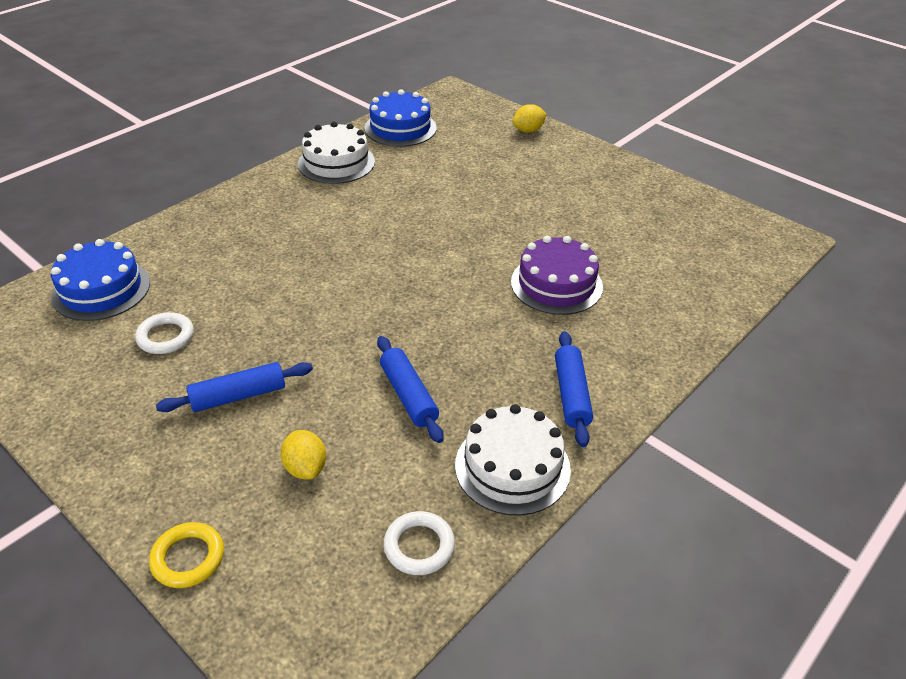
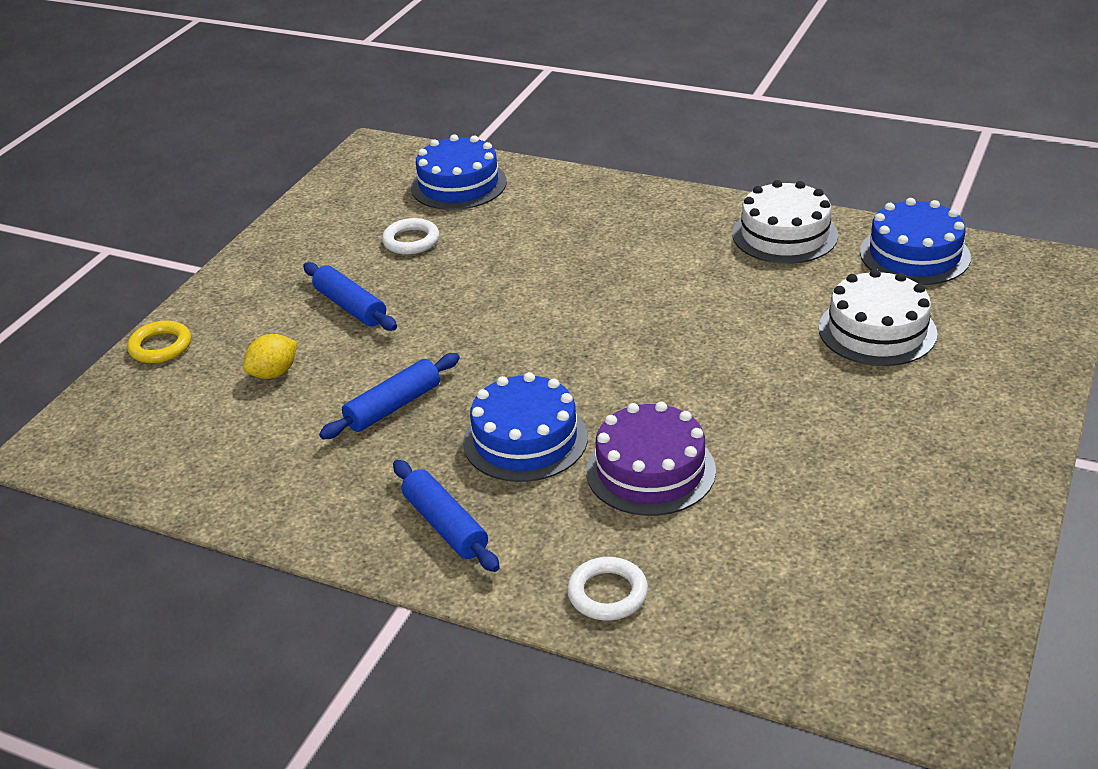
camera: 75 degrees right, 5 degrees down
white ring [383,511,455,575] -> white ring moved to [567,557,648,620]
white cake [455,404,571,516] -> white cake moved to [819,269,937,366]
yellow lemon [513,104,547,133] -> none
blue rolling pin [555,331,593,447] -> blue rolling pin turned 75 degrees clockwise [393,460,500,572]
none -> blue cake [463,372,588,482]

